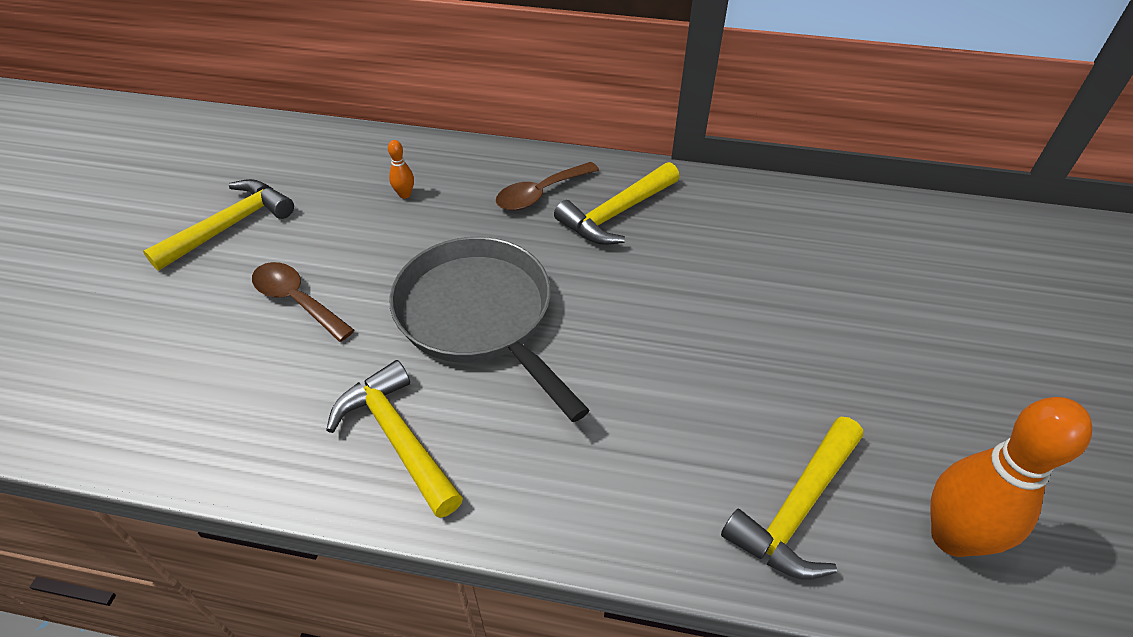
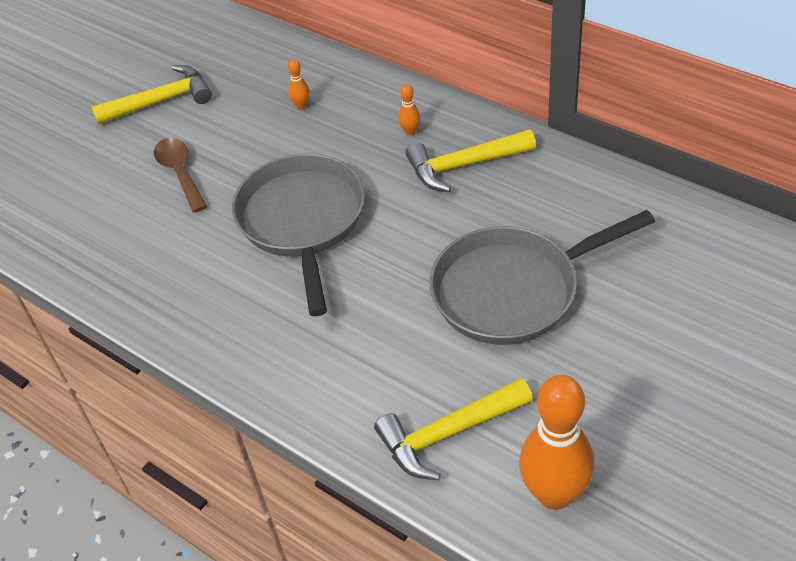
camera: 30 degrees right, 0 degrees up
yellow hammer [326,360,463,518] -> none
brown spoon [496,162,599,210] -> orange bowling pin [398,84,420,135]
none -> grey pan [430,210,655,345]

